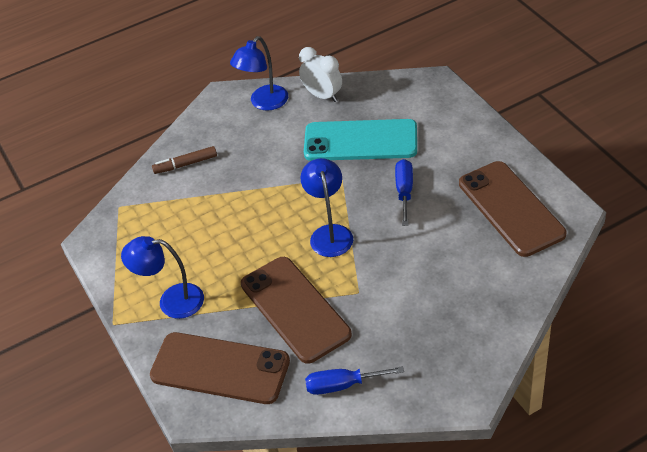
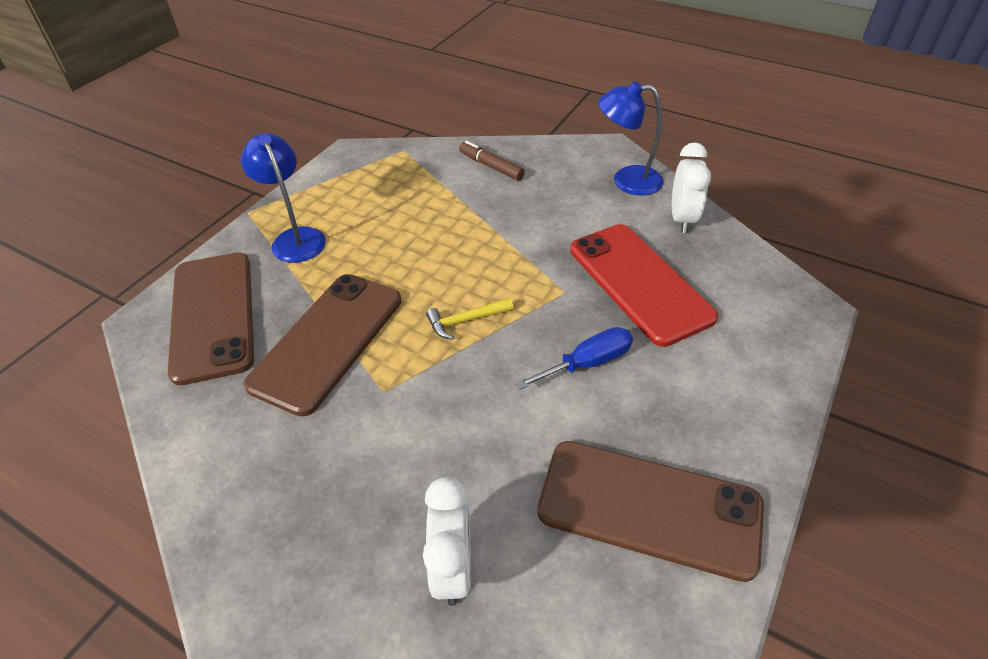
camera: 55 degrees right, 0 degrees up
blue lamp [300,158,353,257] -> yellow hammer [426,298,514,340]
turquoise phone [304,119,417,161] -> red phone [570,224,718,347]
blue screwdriver [305,366,404,395] -> none
brown phone [459,161,566,257] -> brown phone turned 75 degrees clockwise [537,441,764,582]
none -> white clock [423,477,471,606]

